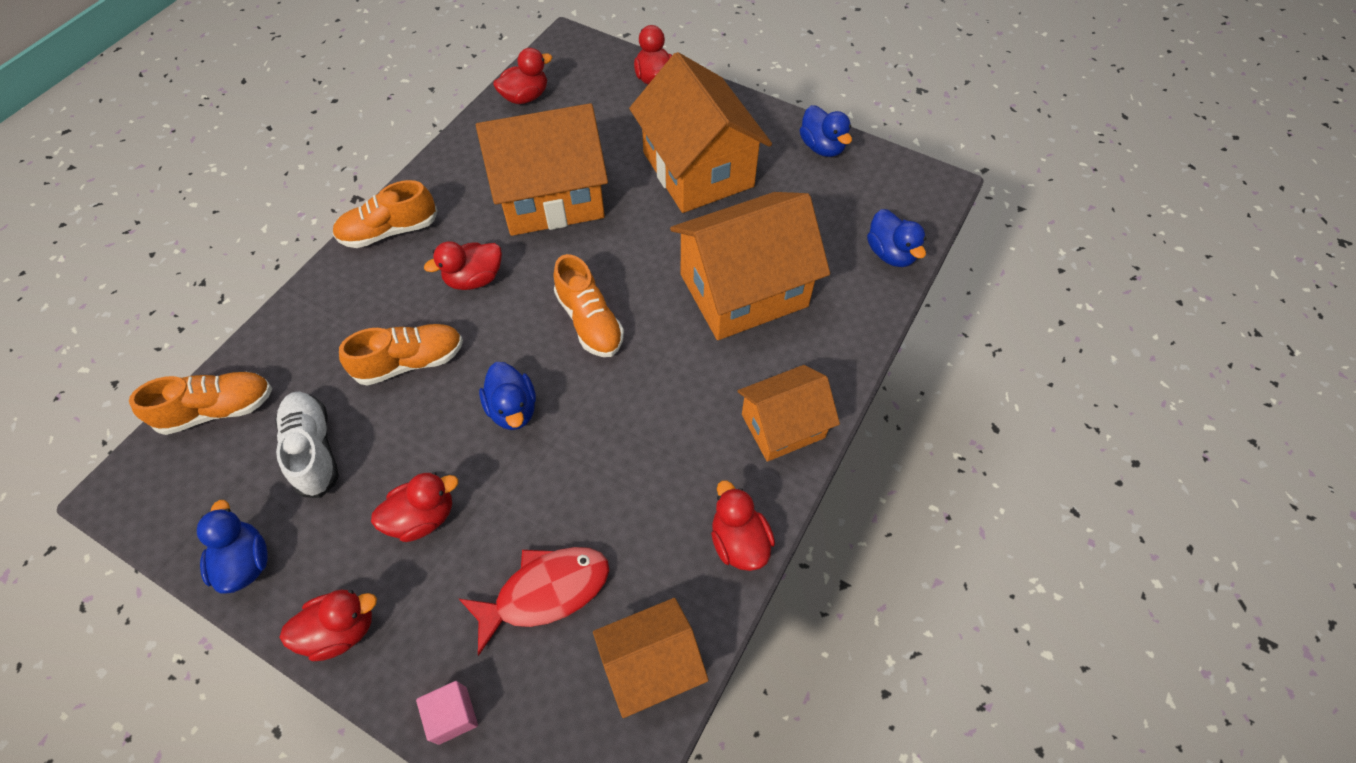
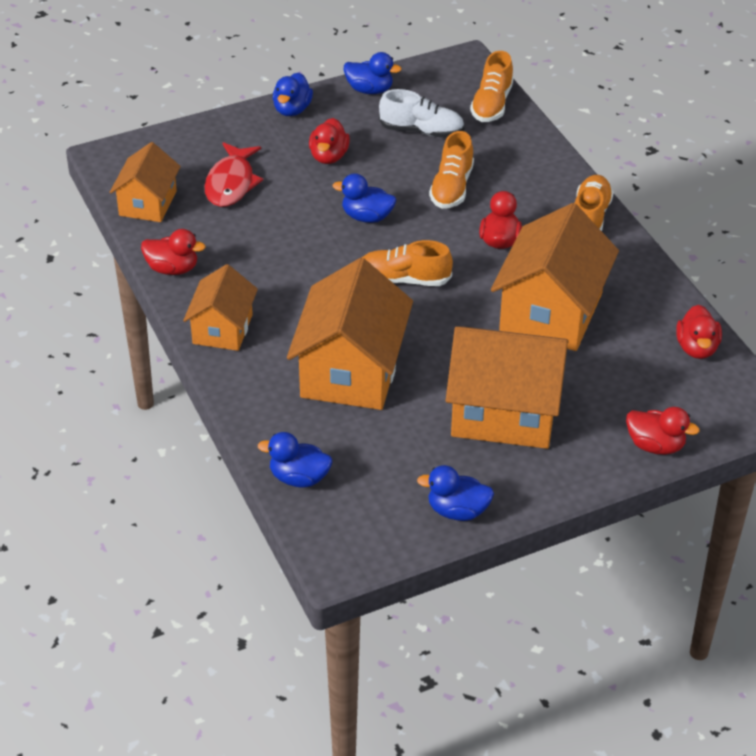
camera: 125 degrees right, 15 degrees down
red duck [279,589,377,661] -> blue duck [273,73,313,116]
pink cube [416,681,478,745] -> none

